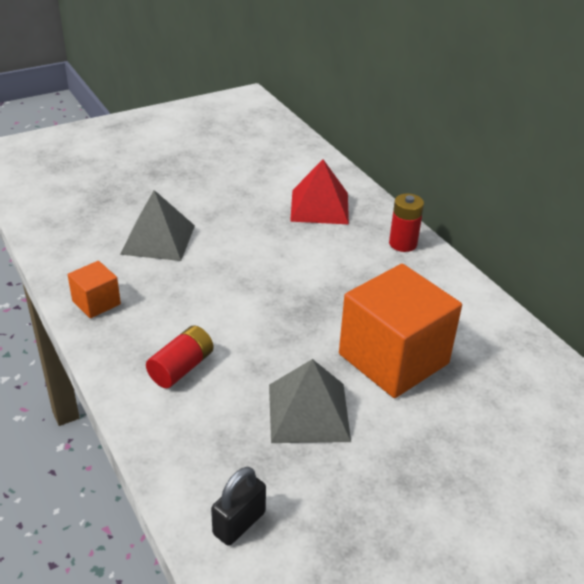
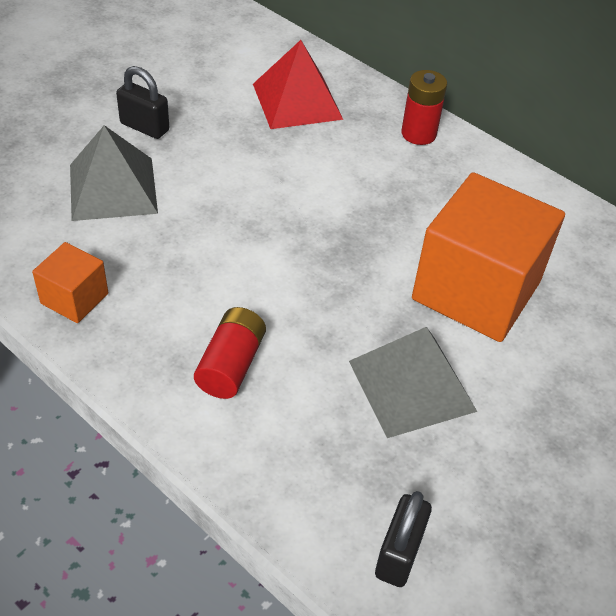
camera: 20 degrees left, 10 degrees up
none -> black padlock [116,66,169,139]

